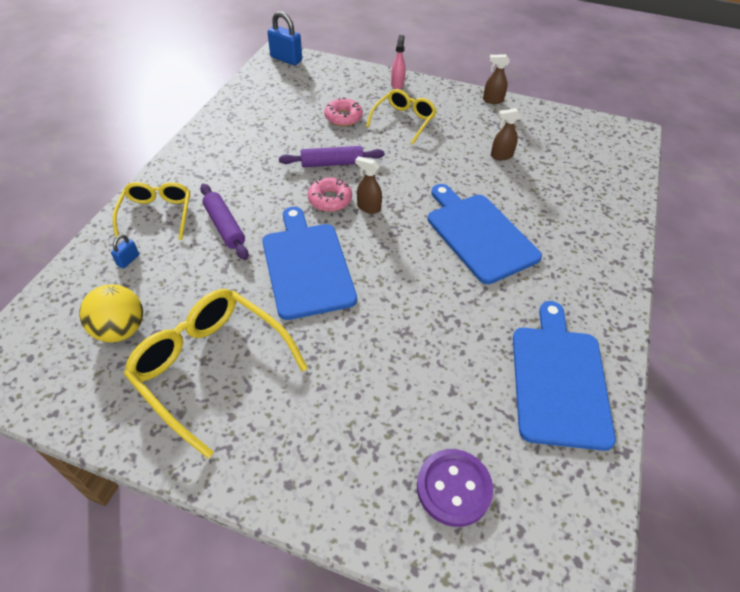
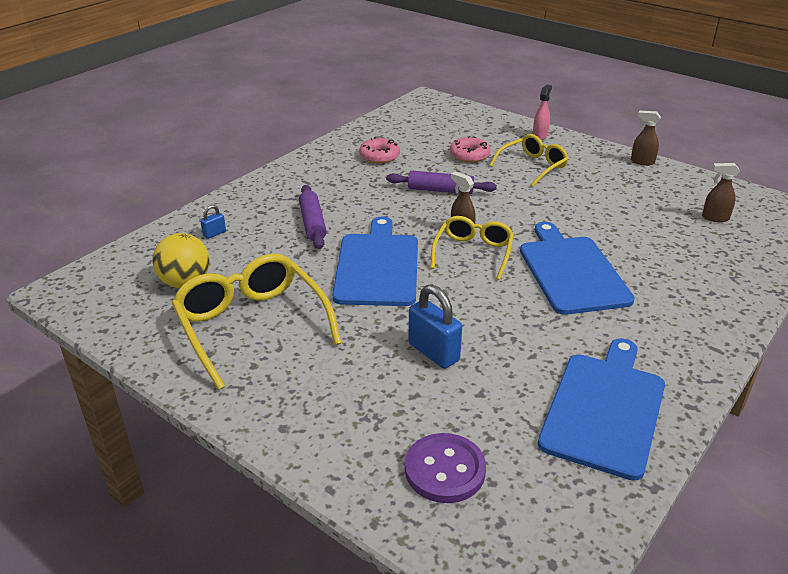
camera: 20 degrees right, 15 degrees down
yellow glasses [112,182,190,240] -> yellow glasses moved to [431,216,514,280]
blue padlock [268,11,302,65] -> blue padlock moved to [408,284,462,369]
pink donut [307,177,352,212] -> pink donut moved to [359,137,400,164]
brown spray bottle [491,108,521,160] -> brown spray bottle moved to [702,163,740,222]

